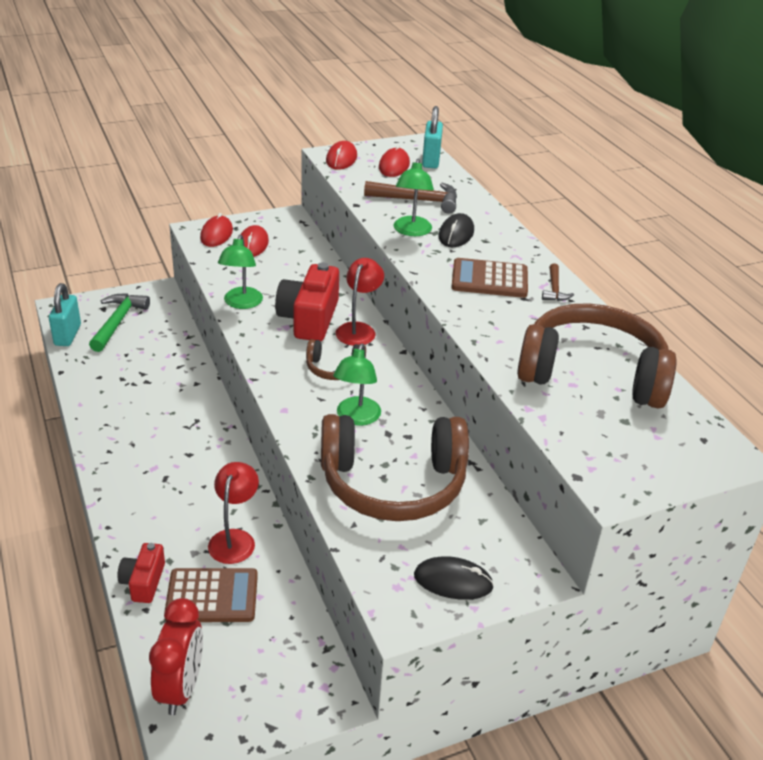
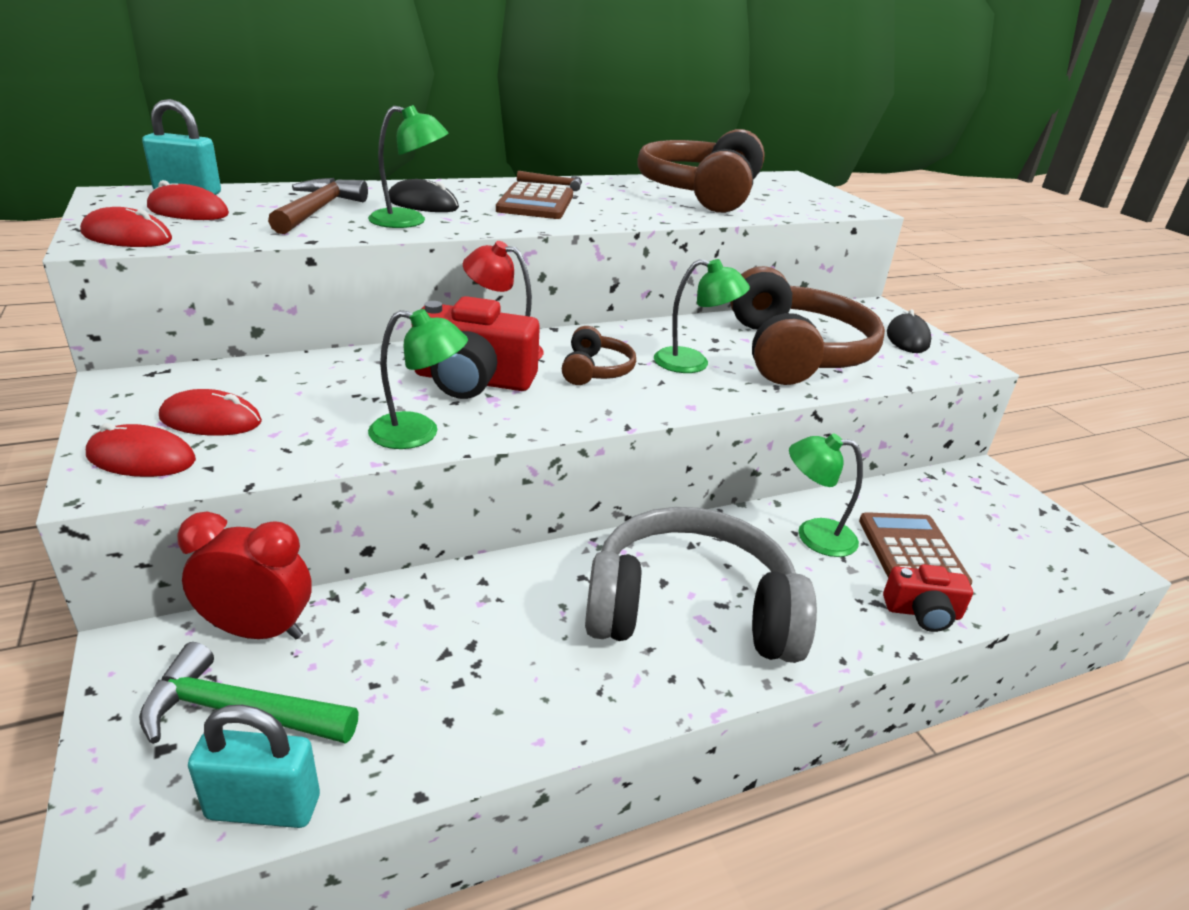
camera: 90 degrees left, 5 degrees down
red clock [149,598,203,715] -> red clock moved to [177,512,312,639]
red lamp [208,462,259,564] -> green lamp [789,434,863,557]
none -> grey headphones [585,507,817,663]

